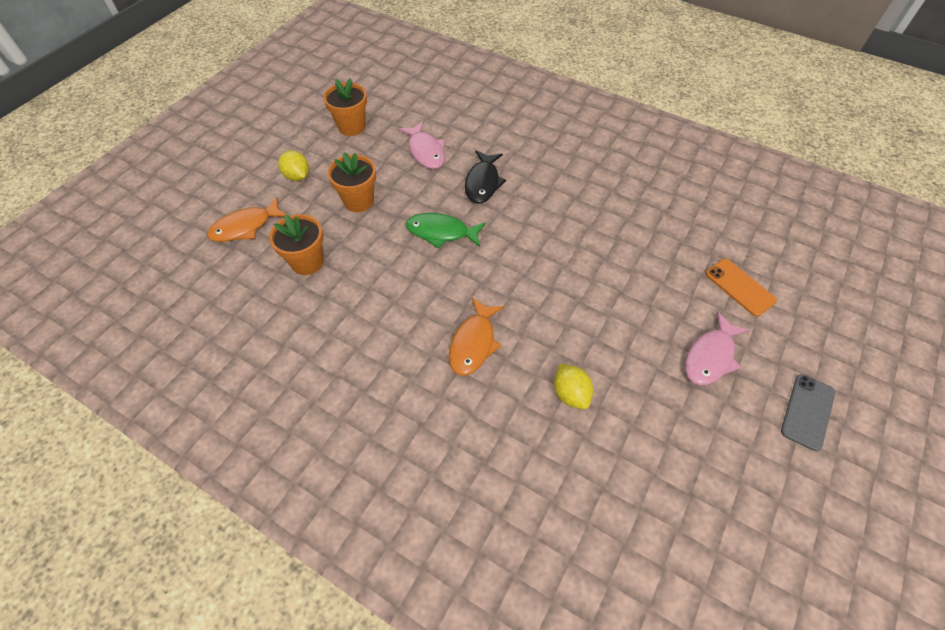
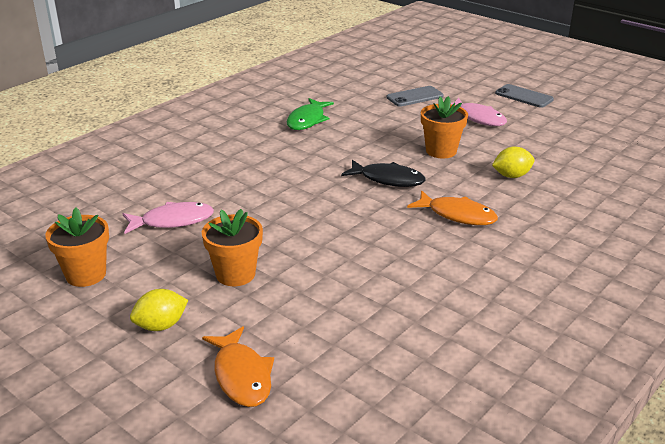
camera: 80 degrees left, 25 degrees down
orange flower pot [269,214,324,275] -> orange flower pot moved to [421,96,468,158]
green fish [406,213,486,249] -> green fish moved to [287,98,334,130]
black fish [465,150,506,204] -> black fish moved to [341,160,426,187]
orange phone [705,259,777,317] -> grey phone [387,86,444,107]

